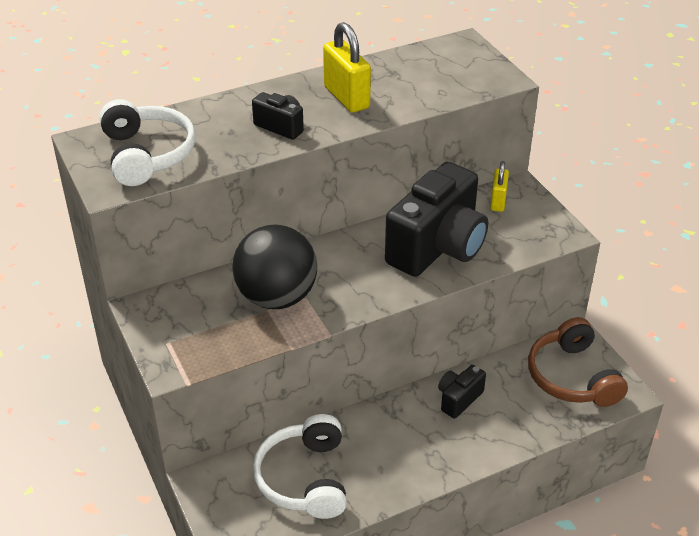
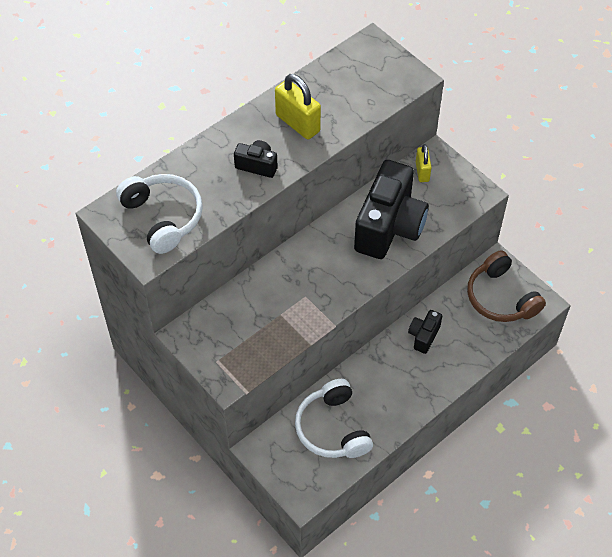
camera: 15 degrees left, 15 degrees up
black ball [232,224,317,309] -> none

